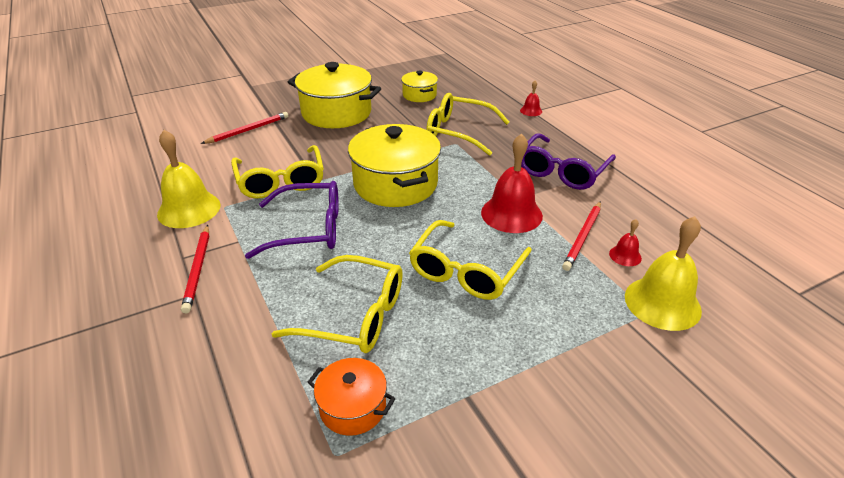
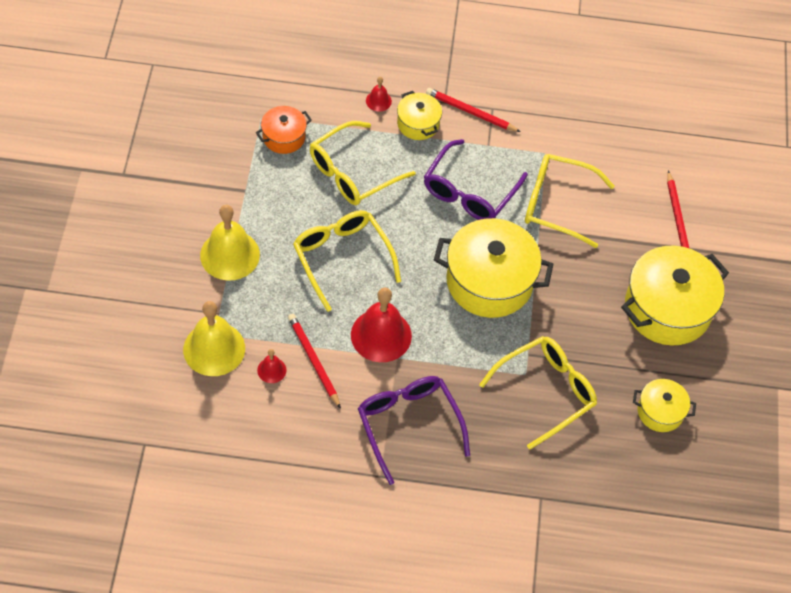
camera: 120 degrees right, 20 degrees up
yellow bell [157,130,220,228] -> yellow bell moved to [200,205,260,281]
red bell [520,81,542,116] -> red bell moved to [366,77,392,111]
none -> yellow pot [397,91,442,140]

